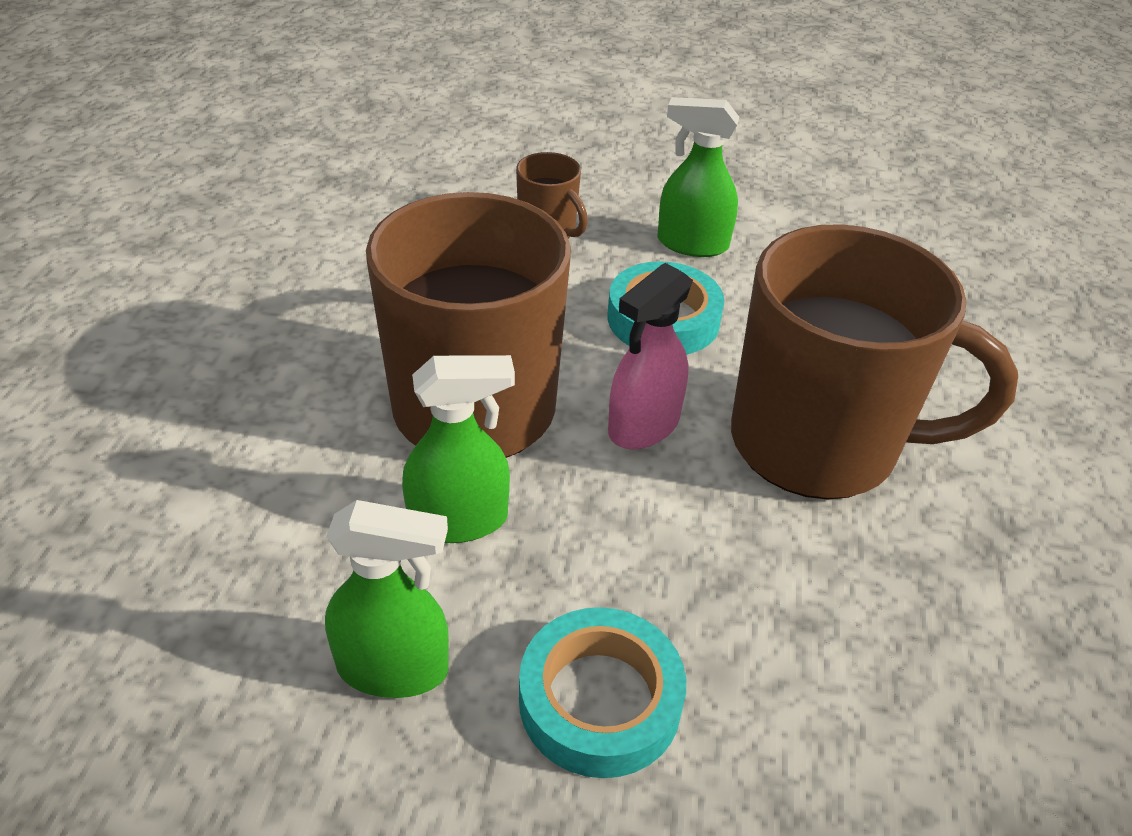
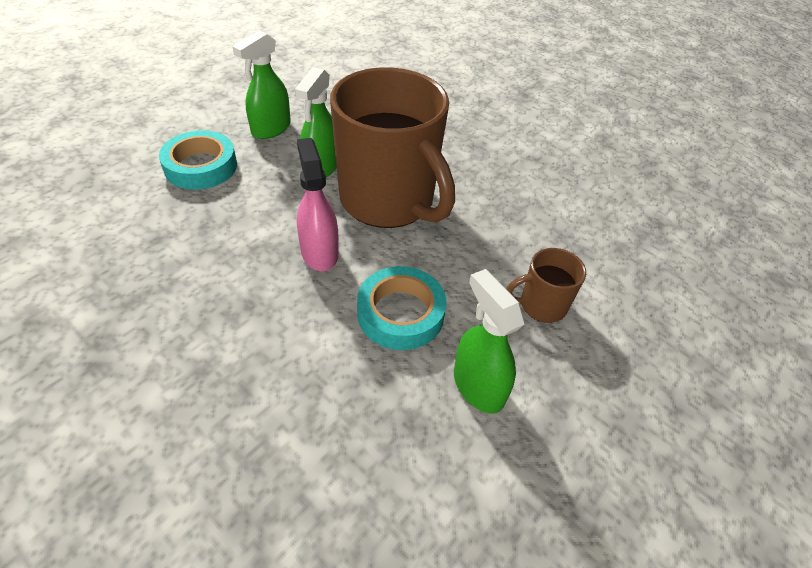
camera: 120 degrees right, 5 degrees up
green spray bottle [657,97,739,257] -> green spray bottle turned 75 degrees counterclockwise [454,269,525,413]
brown mug [731,224,1018,499] -> none

